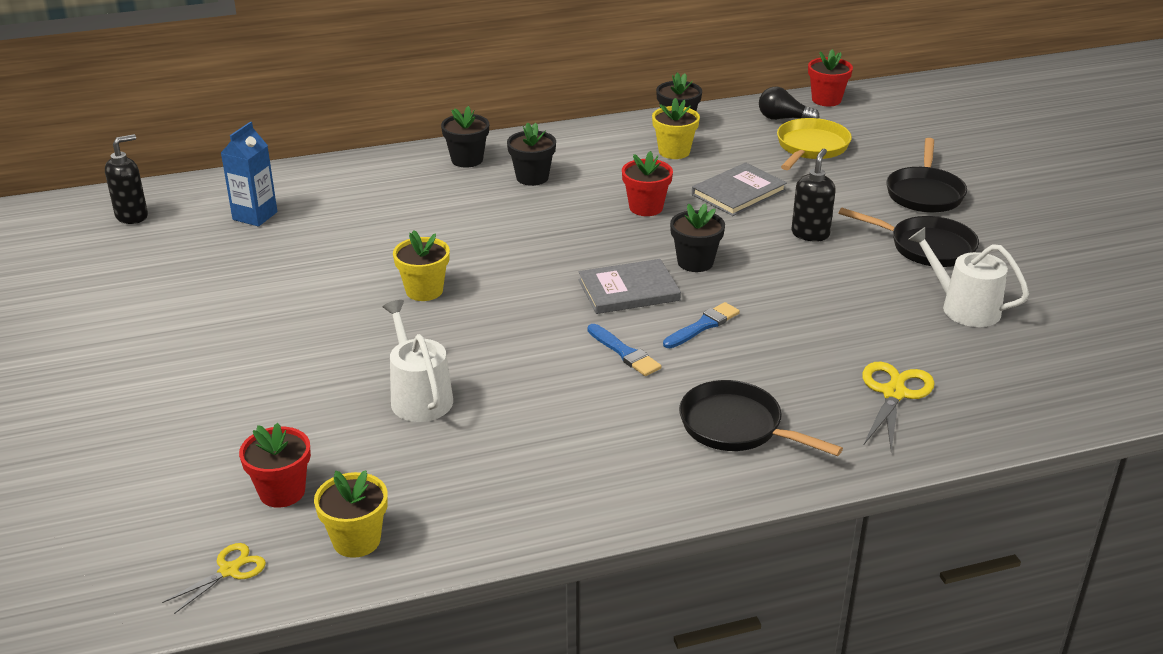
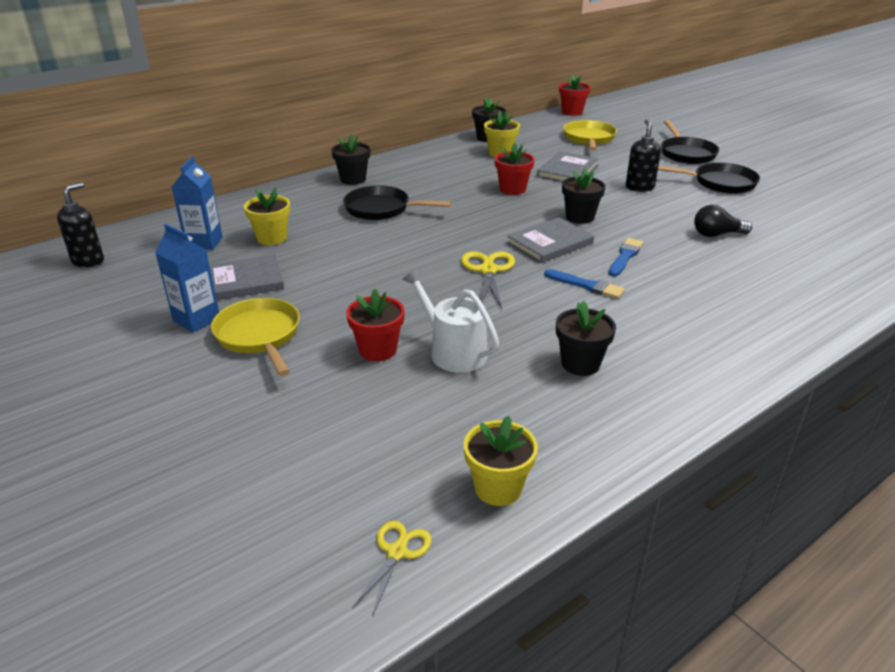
camera: 20 degrees left, 0 degrees up
red flower pot [239,423,311,507] -> red flower pot moved to [346,289,405,361]
yellow flower pot [393,230,450,301] -> yellow flower pot moved to [244,188,290,245]
black flower pot [507,122,556,186] -> black flower pot moved to [556,301,616,376]
black pan [679,380,843,456] -> black pan moved to [343,185,452,220]
black light bulb [759,87,819,120] -> black light bulb moved to [694,205,752,237]
yellow scissors [862,362,935,451] -> yellow scissors moved to [461,251,515,308]
white watering can [908,227,1029,327] -> none
none -> blue carton [155,224,219,332]
none -> grey book [209,255,284,300]
none -> yellow pan [211,298,300,376]

